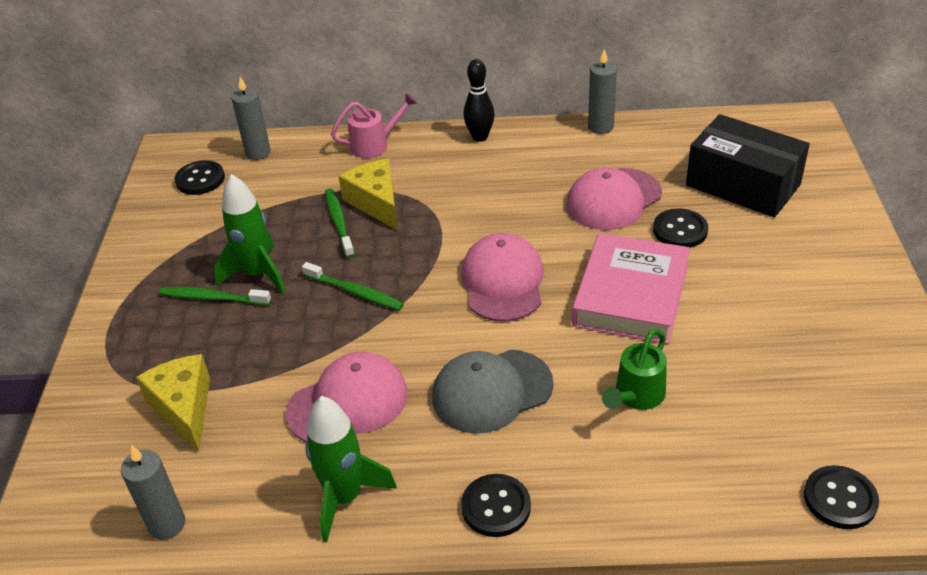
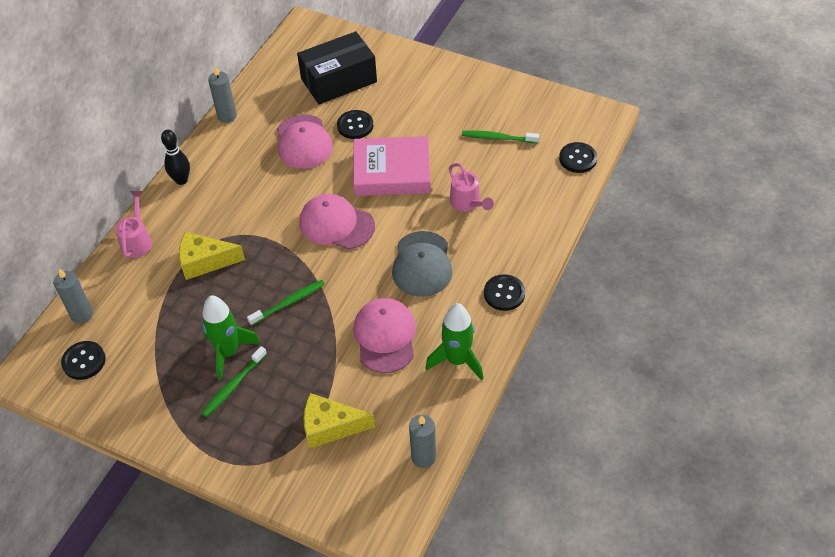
camera: 65 degrees left, 10 degrees up
green toothbrush [325,189,355,258] -> green toothbrush moved to [462,130,539,143]
pink book [572,233,690,344] -> pink book turned 45 degrees counterclockwise [353,136,431,196]
green watering can [602,329,667,410] -> pink watering can [449,163,494,212]

